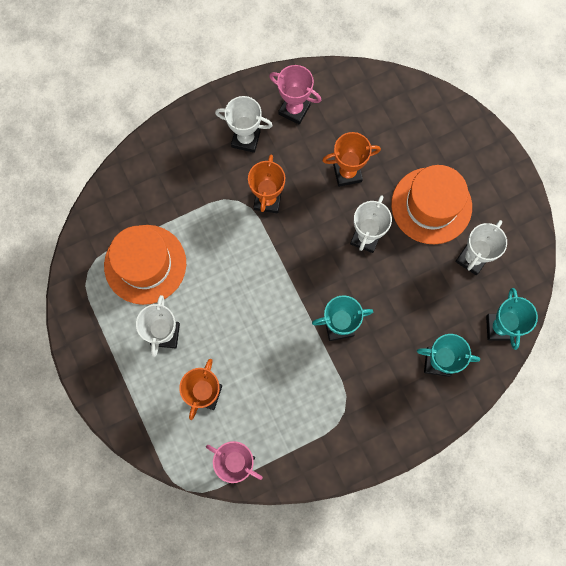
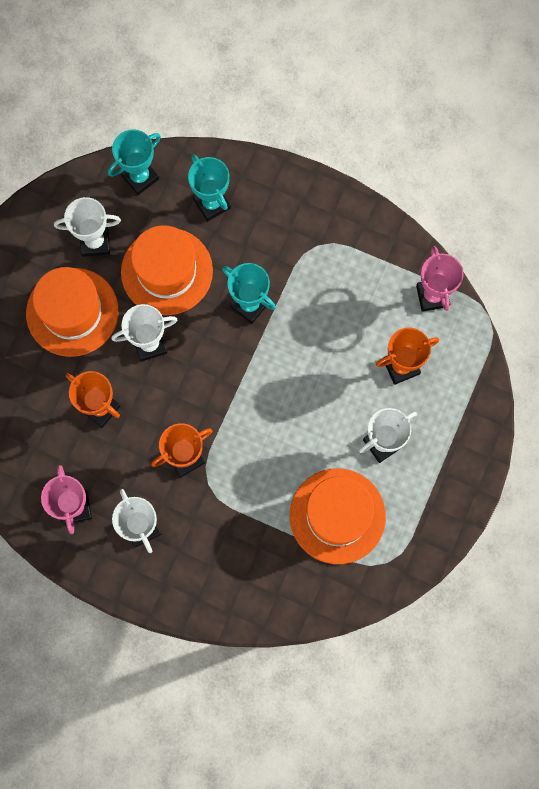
camera: 130 degrees left, 0 degrees up
none -> orange hat [121,225,213,315]

